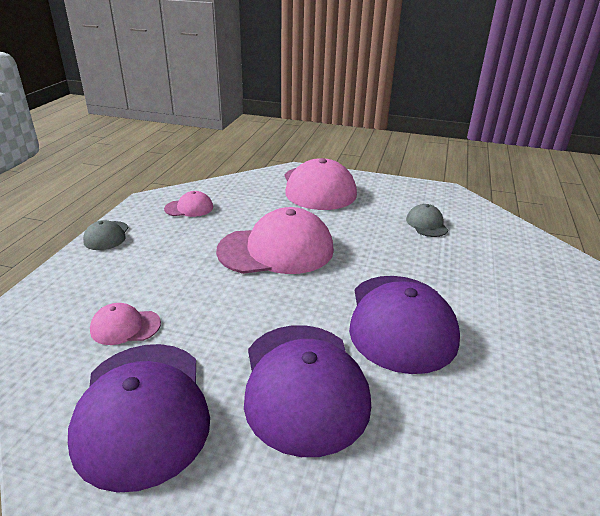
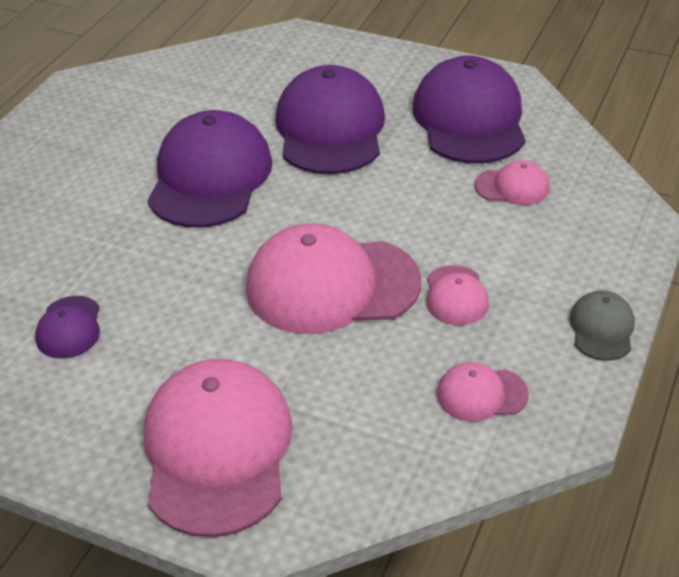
camera: 170 degrees left, 10 degrees up
grey cap [406,204,448,237] -> purple cap [35,296,100,359]
none -> pink cap [426,265,489,325]

